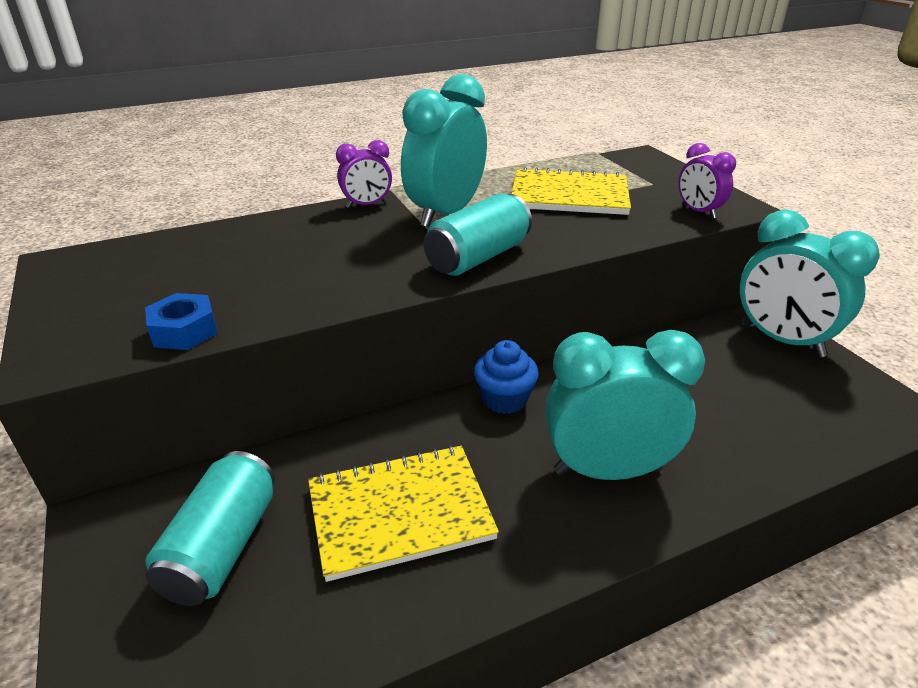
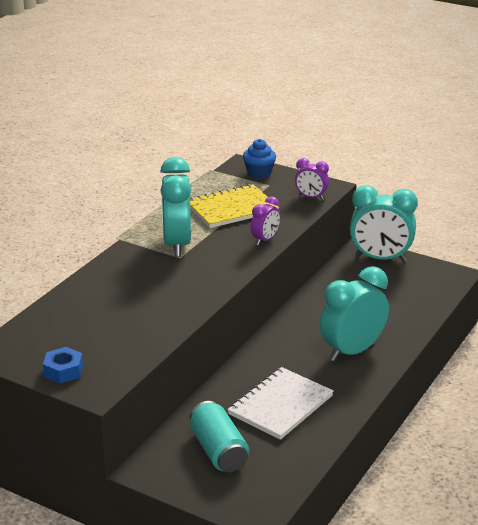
camera: 35 degrees left, 5 degrees down
blue nut [145,293,217,350] -> blue nut moved to [43,347,83,384]
yellow notebook [308,445,499,582] -> white notebook [227,367,334,440]
purple clock [336,140,392,208] -> purple clock moved to [251,196,280,245]
turquoise can [424,194,532,276] -> none
blue cupcake [474,340,539,414] -> blue cupcake moved to [243,139,276,179]

